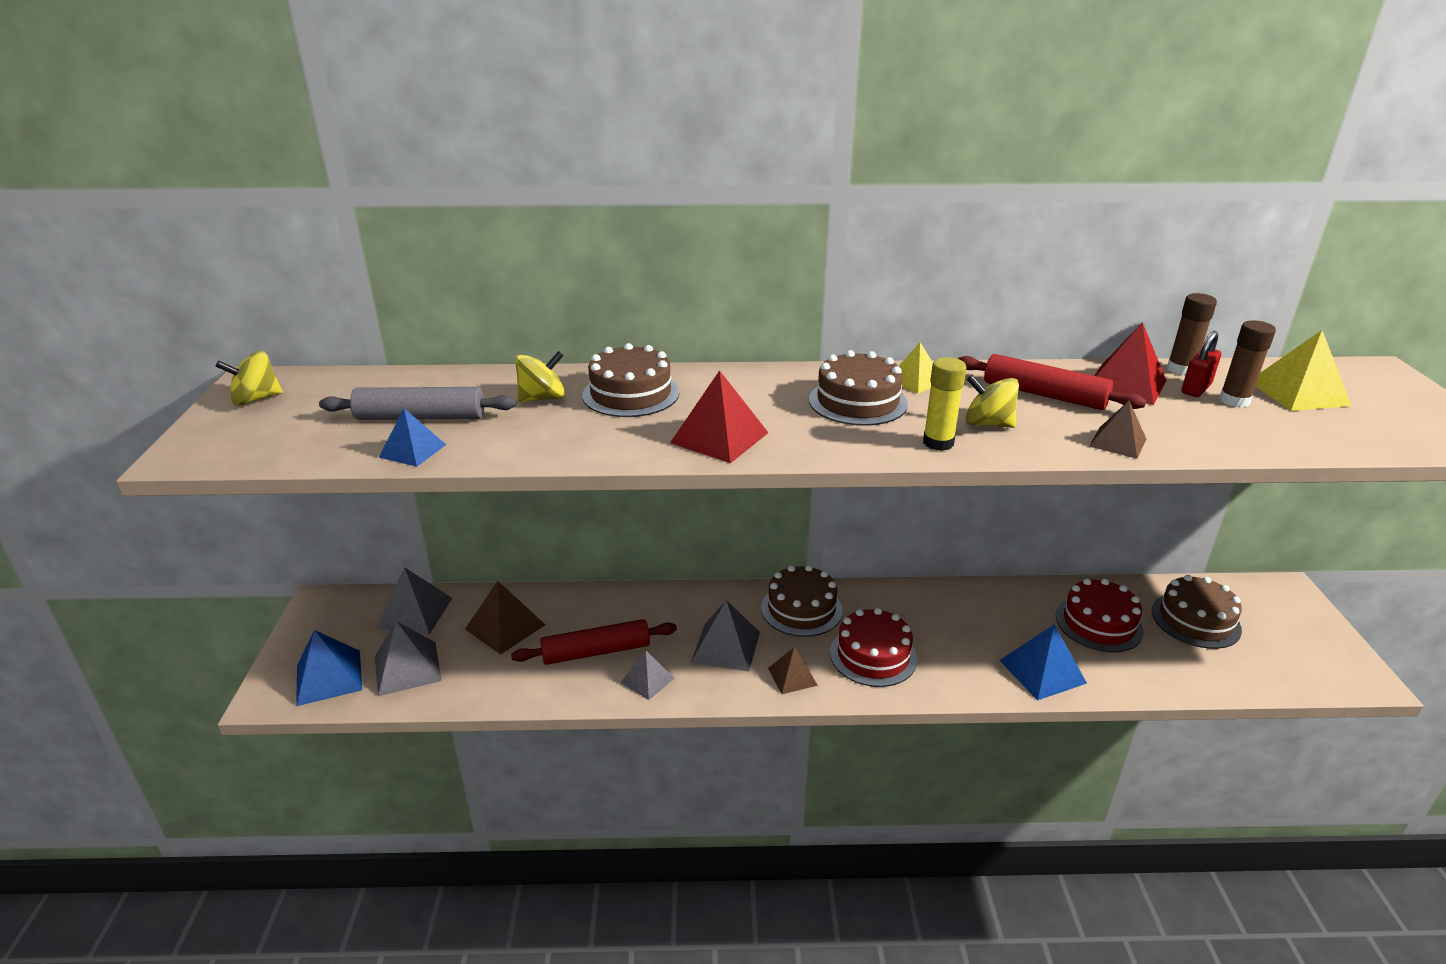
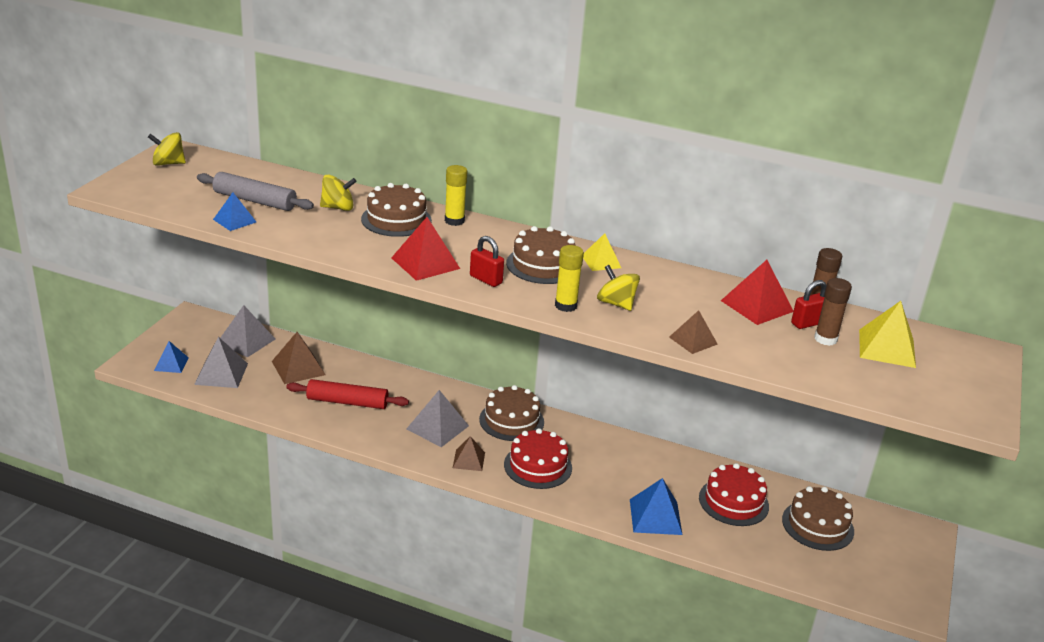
camera: 20 degrees right, 0 degrees up
blue pyramid [296,630,362,706] -> blue pyramid [154,341,189,373], size x0.64
grey pyramid [620,651,675,700] -> none
red rolling pin [957,354,1146,410] -> none
none -> yellow glue stick [445,165,467,226]
none -> red padlock [470,236,504,287]

